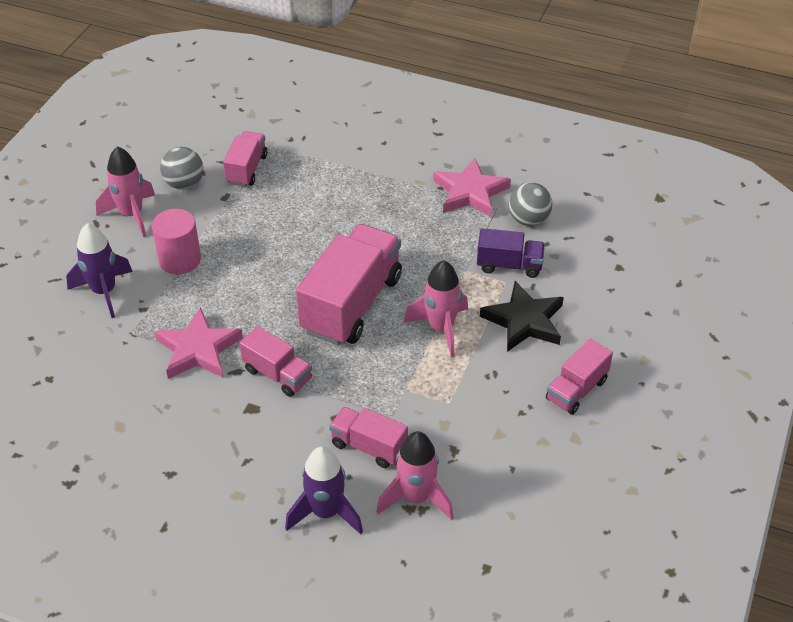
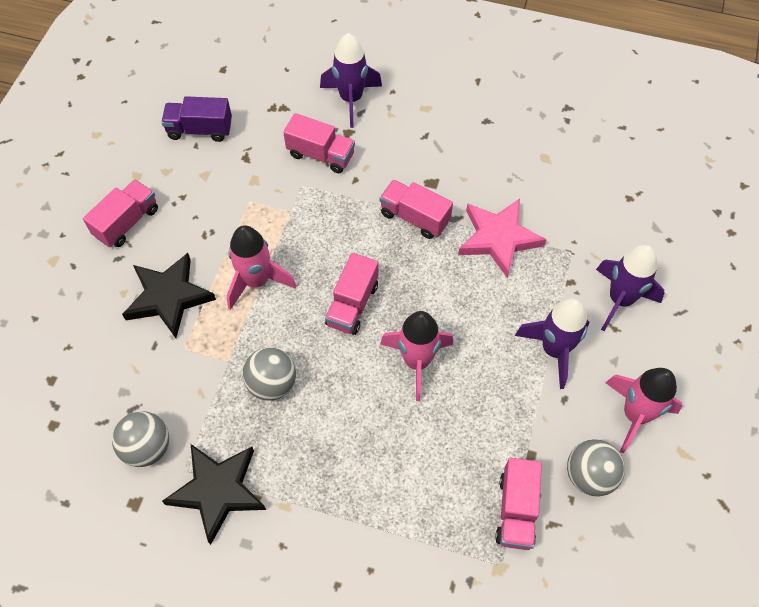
camera: 175 degrees right, 15 degrees up
pink cylinder [152,209,201,274] -> purple rocket [515,299,589,389]
pink truck [296,224,402,345] -> pink truck [325,253,378,335], size x0.53
pink rocket [376,431,454,520] -> pink rocket moved to [380,311,454,401]
pink star [433,158,511,217] -> black star [162,444,266,545]
purple truck [477,228,545,278] -> purple truck moved to [161,96,232,142]
none -> grey ball [242,347,296,401]

